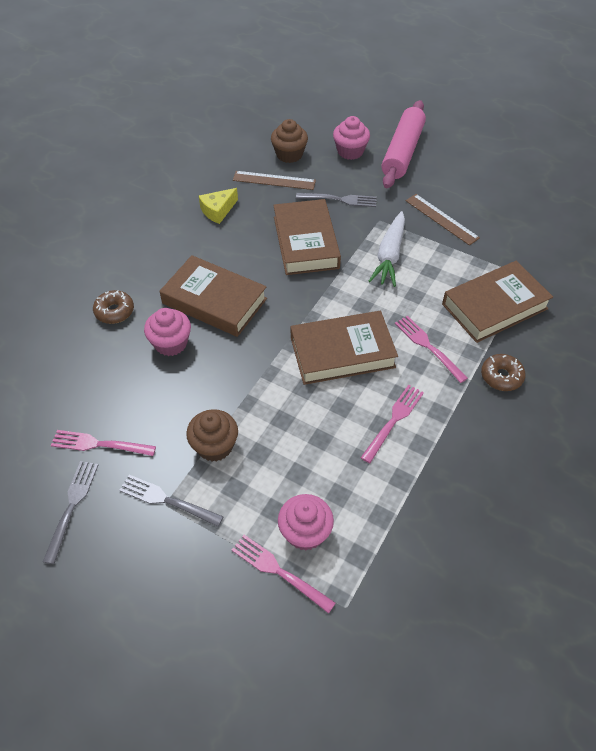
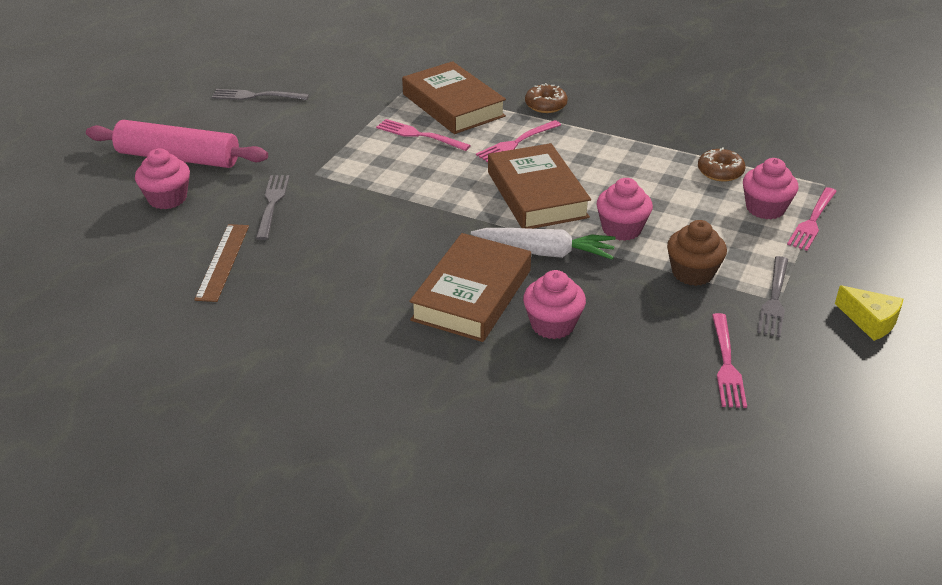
camera: 95 degrees left, 15 degrees down
grey fork [43,461,98,564] -> grey fork moved to [212,89,309,100]
brown donut [93,290,134,324] -> brown donut moved to [698,147,745,182]
yellow cheese [199,188,238,224] -> yellow cheese moved to [835,285,903,341]
brown cupcake [271,119,308,163] -> none
brown book [273,199,341,275] -> none
pink fork [360,385,424,463] -> pink fork moved to [376,119,471,151]
white carrot [369,211,405,287] -> white carrot moved to [471,228,616,260]
brown ruler [406,194,480,245] -> none
none -> pink cupcake [597,178,653,241]

